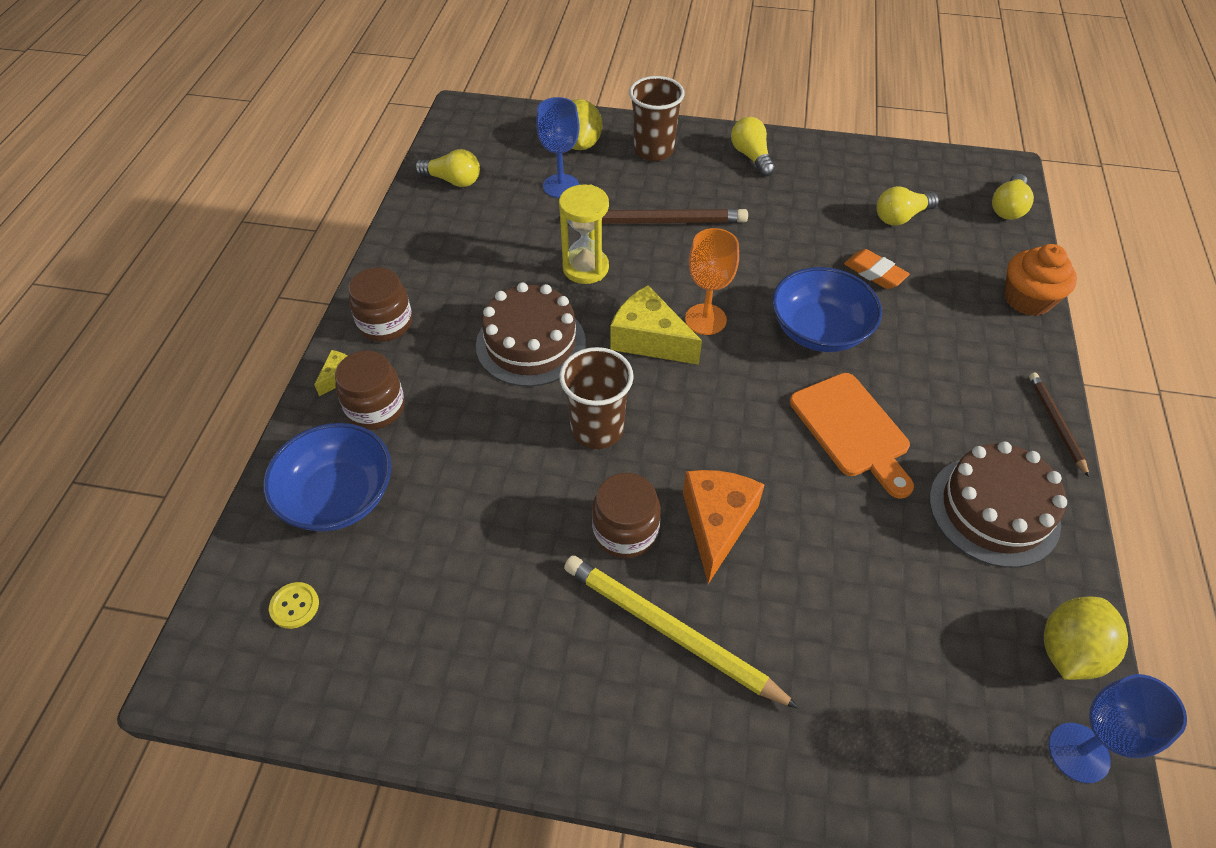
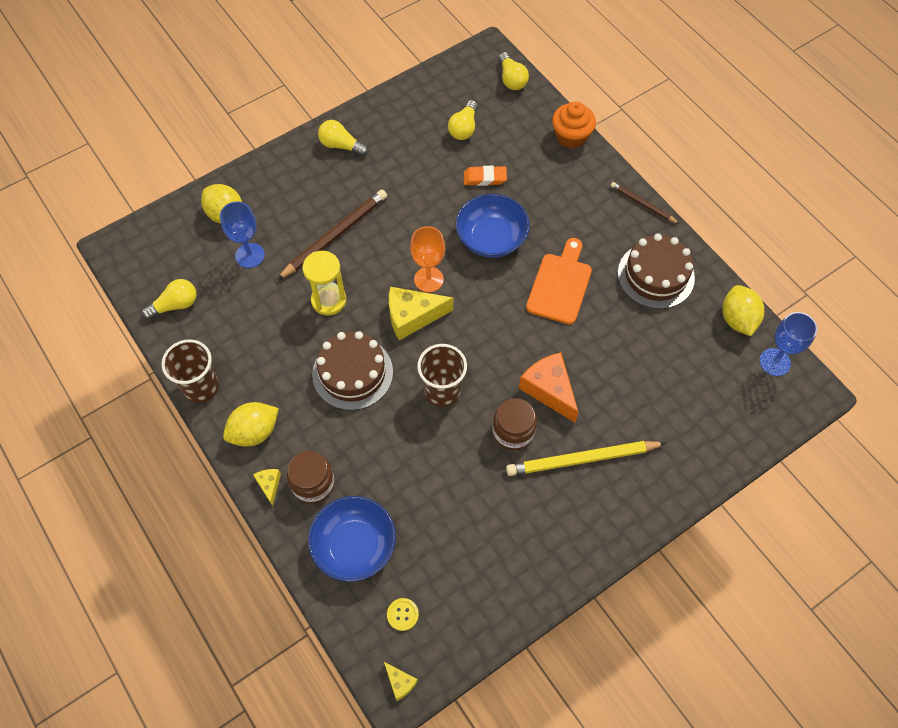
camera: 45 degrees left, 10 degrees up
brown jar [348,267,412,342] -> yellow lemon [223,402,279,447]
brown cup [629,76,685,161] -> brown cup moved to [162,339,219,403]
orange cutting board [790,373,914,499] -> orange cutting board turned 90 degrees counterclockwise [526,238,592,325]
none -> yellow cheese [384,662,418,701]

